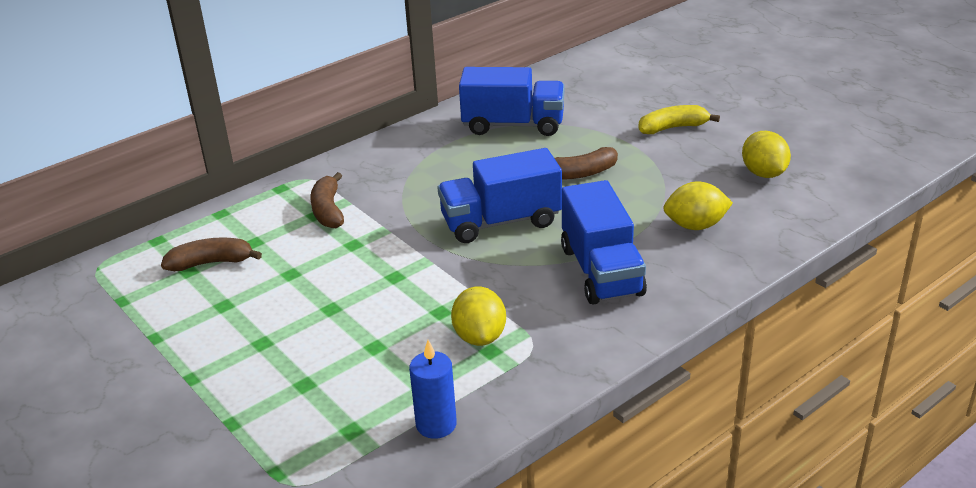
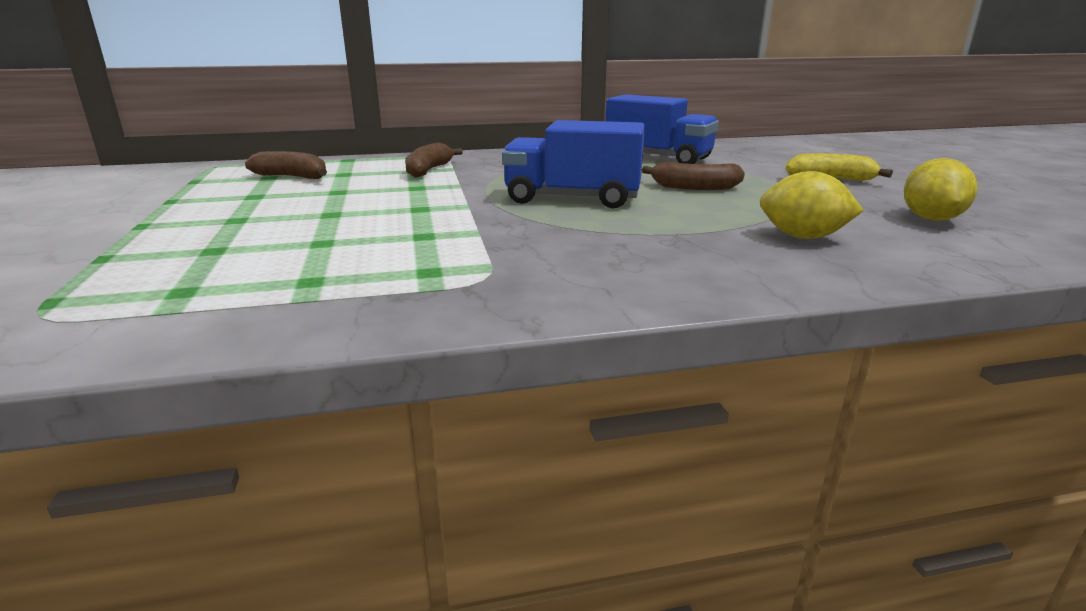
camera: 25 degrees right, 10 degrees down
blue candle [409,340,457,439] -> none
yellow lemon [451,287,506,346] -> none
blue truck [561,180,647,305] -> none

